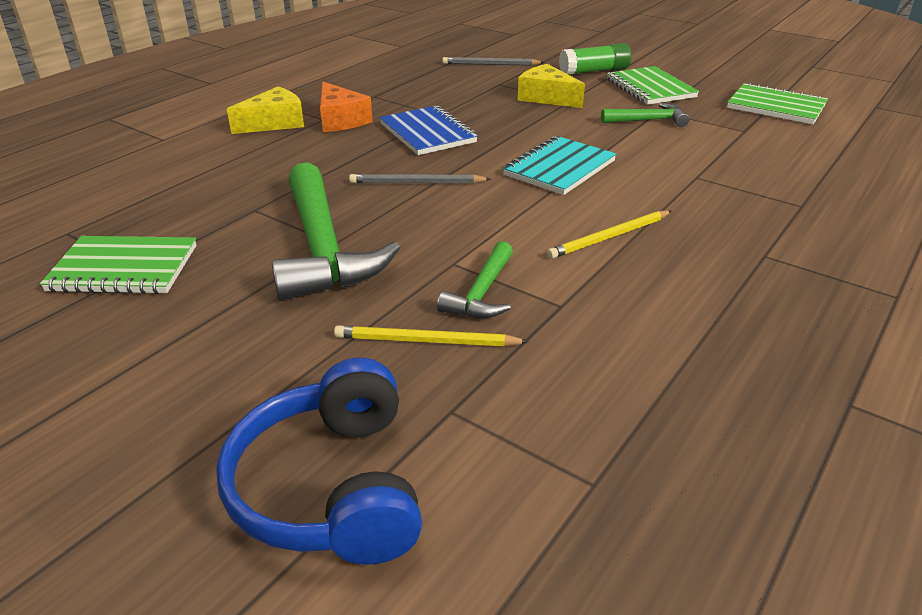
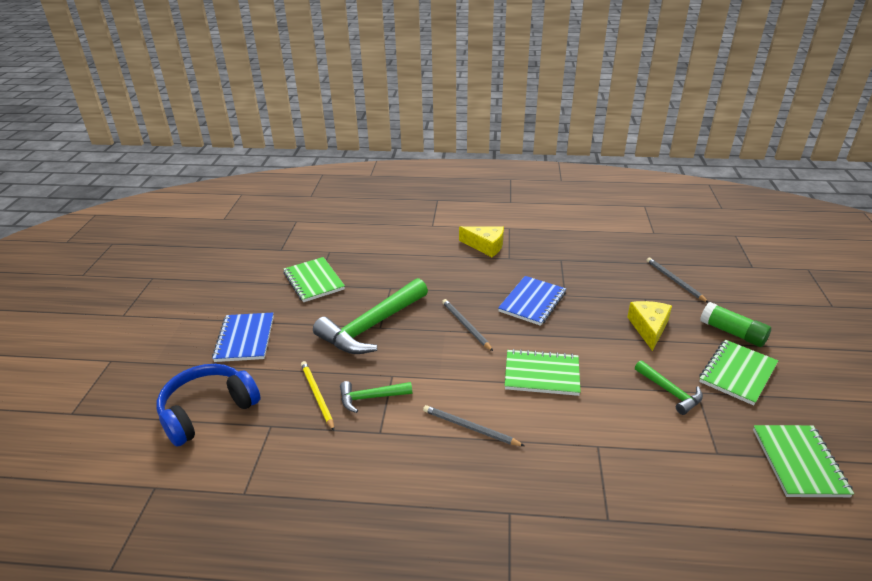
camera: 60 degrees right, 0 degrees up
orange cheese [320,82,373,132] -> none
turquoise notebook [503,136,616,195] -> green notebook [505,349,581,396]
yellow pencil [547,210,672,259] -> grey pencil [423,405,525,446]
none -> blue notebook [212,313,274,362]

